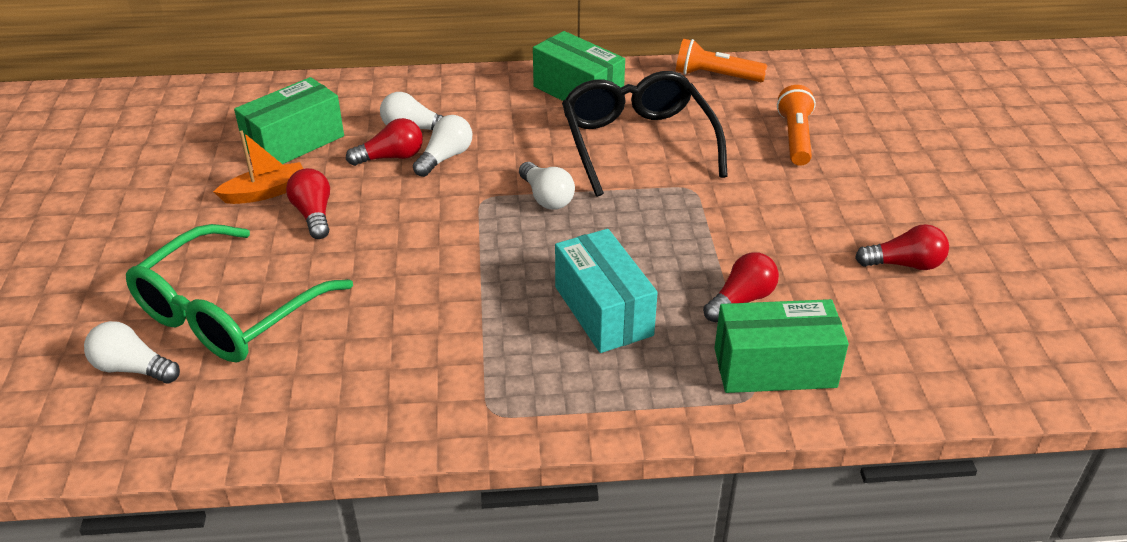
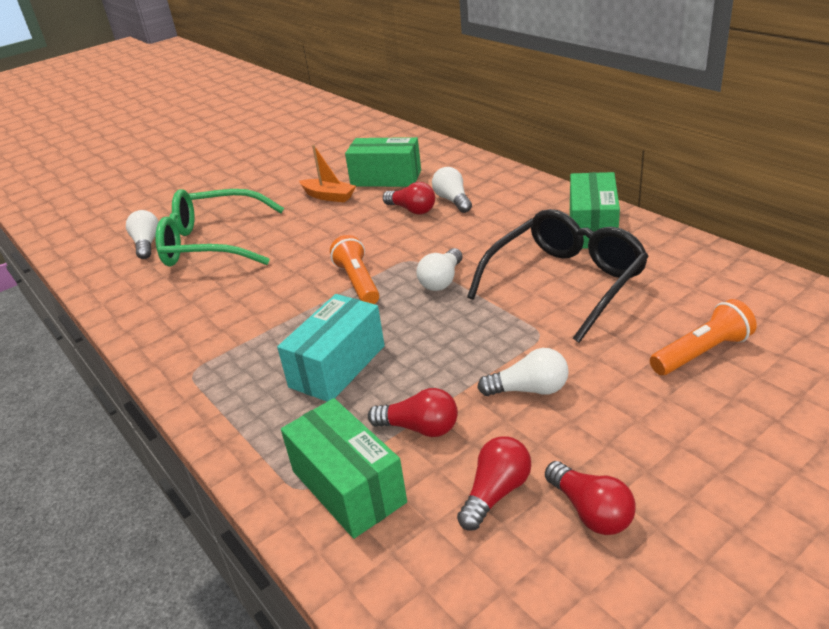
camera: 60 degrees right, 5 degrees down
red light bulb [286,168,330,239] -> red light bulb moved to [457,436,531,531]
white light bulb [413,115,472,177] -> white light bulb moved to [478,348,569,396]
orange flashlight [676,39,768,82] -> orange flashlight moved to [330,235,379,304]

